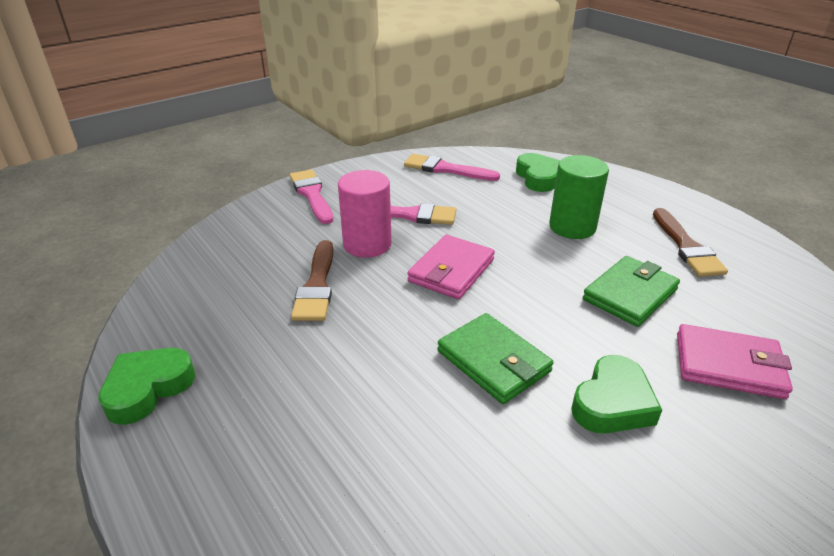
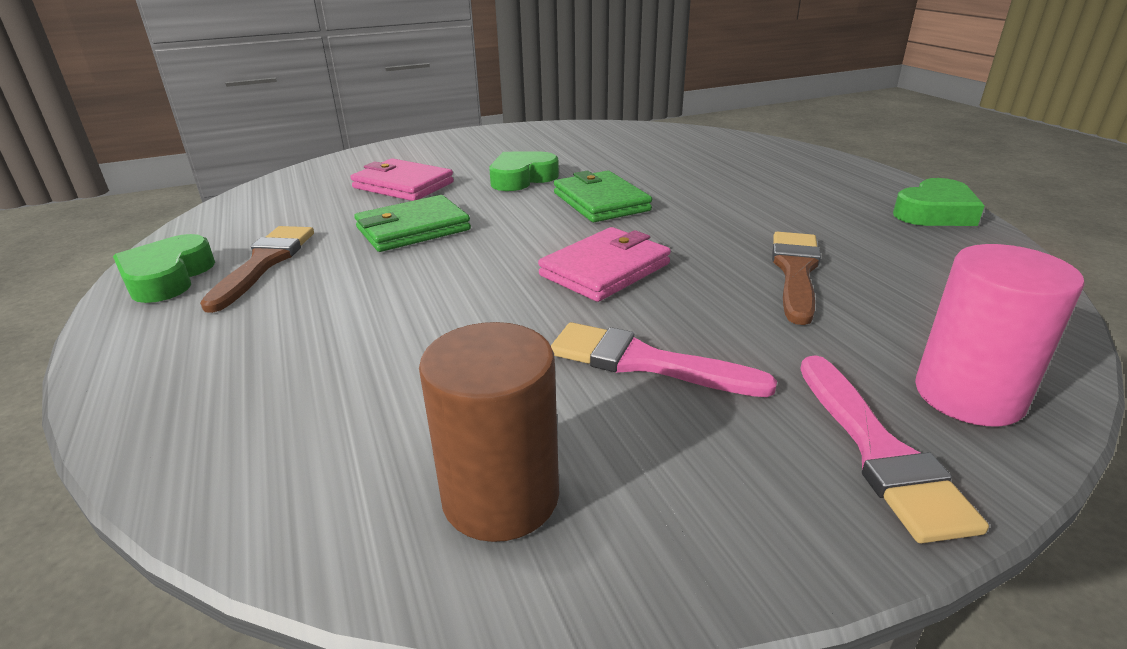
camera: 165 degrees left, 5 degrees down
pink cylinder [338,170,392,258] -> pink cylinder moved to [915,244,1085,427]
pink brush [404,154,500,181] -> brown cylinder [419,322,559,542]
green heart [516,153,560,192] -> green heart moved to [113,234,215,303]
green cylinder [549,155,609,239] -> none

